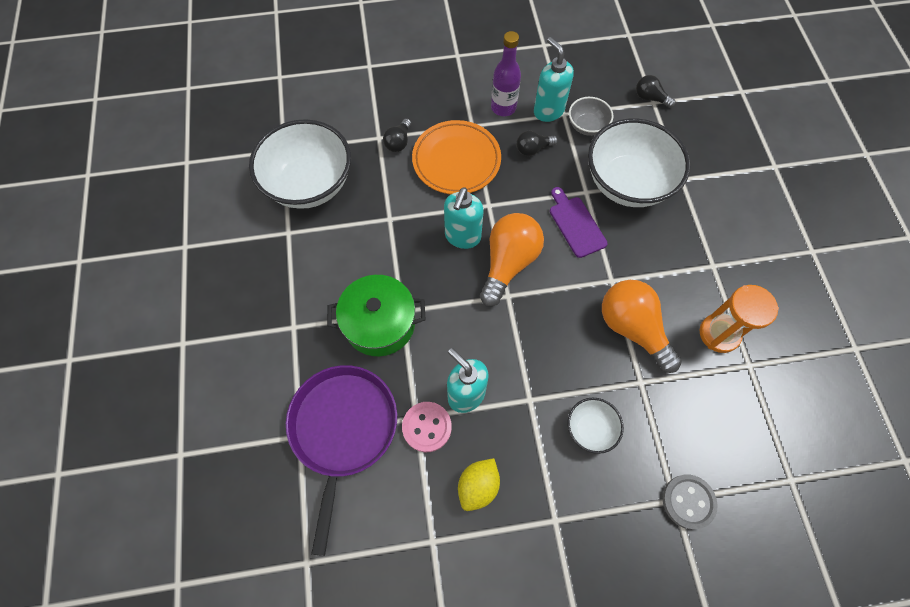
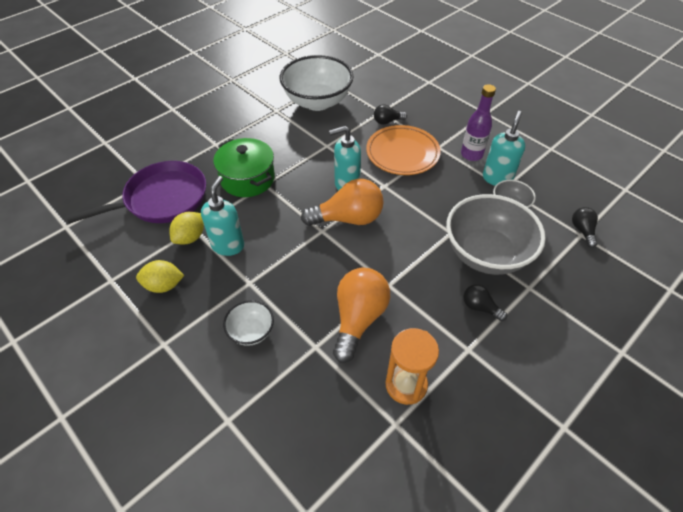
camera: 55 degrees right, 15 degrees down
pink button [402,402,452,452] -> yellow lemon [169,212,204,245]
black light bulb [516,131,558,156] -> black light bulb moved to [463,284,507,321]
purple cutting board [550,187,608,258] -> none
white bowl [588,118,690,207] -> grey bowl [446,194,546,275]
grey button [663,475,718,529] -> none

